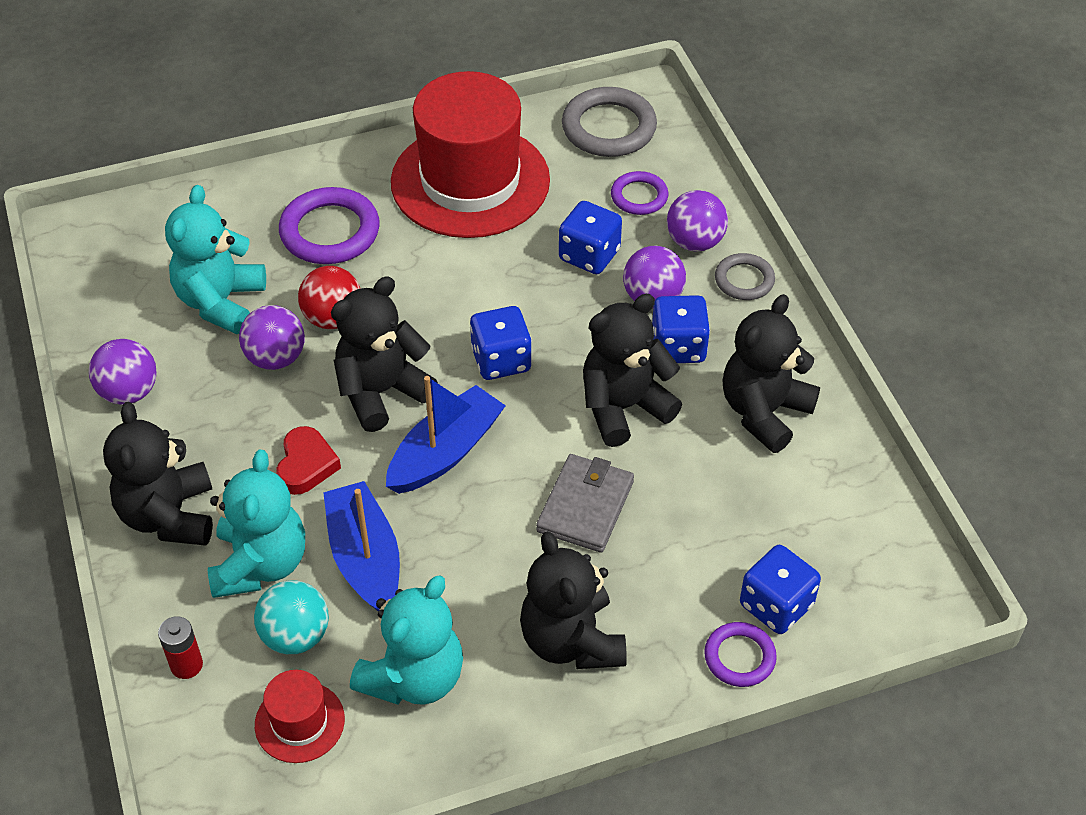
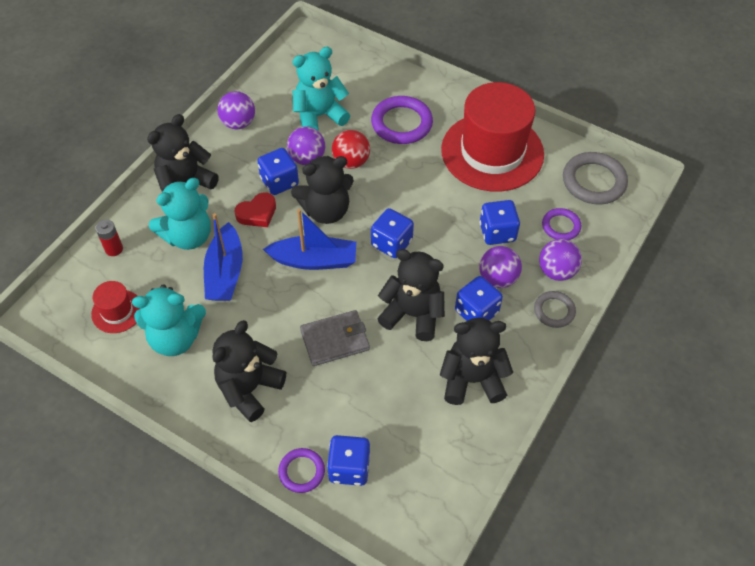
camera: 50 degrees right, 5 degrees up
turquoise ball [254,580,329,654] -> none
blue boat [323,481,400,612] -> blue boat turned 150 degrees clockwise [204,213,243,301]
black teddy bear [331,277,438,432] -> black teddy bear turned 150 degrees clockwise [291,156,354,224]
none -> blue dice [257,148,299,195]

